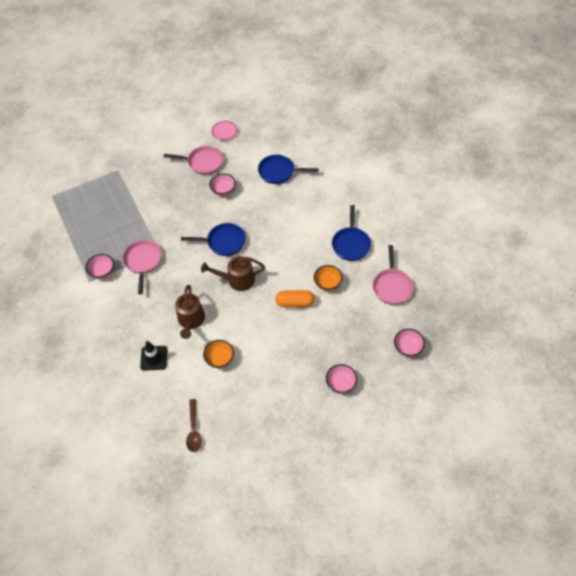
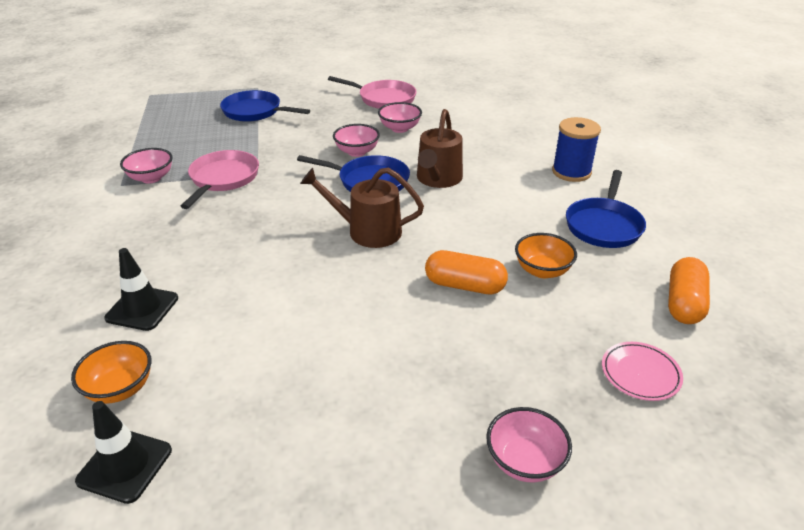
camera: 15 degrees right, 20 degrees down
brown watering can [175,285,205,339] -> brown watering can moved to [417,109,463,188]
brown spoon [186,399,202,452] -> black traffic cone [75,401,172,504]
orange bowl [203,340,234,368] -> orange bowl moved to [71,341,151,404]
pink plate [211,121,238,141] -> pink plate moved to [602,342,683,401]
blue pan [258,154,318,184] -> blue pan moved to [220,90,310,122]
pink pan [373,245,414,305] -> orange capsule [668,257,710,324]
pink bowl [394,329,425,357] -> pink bowl moved to [333,124,380,157]
none -> blue spool [552,117,601,182]

